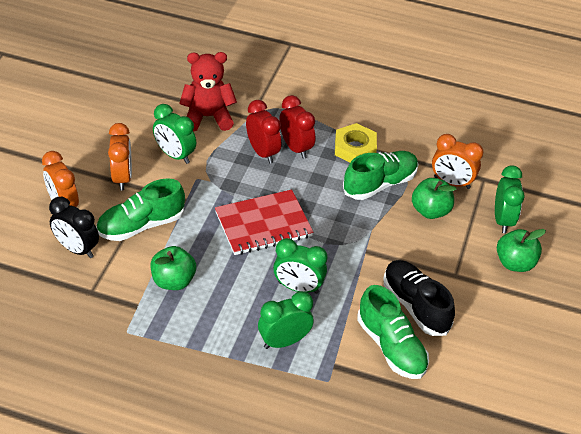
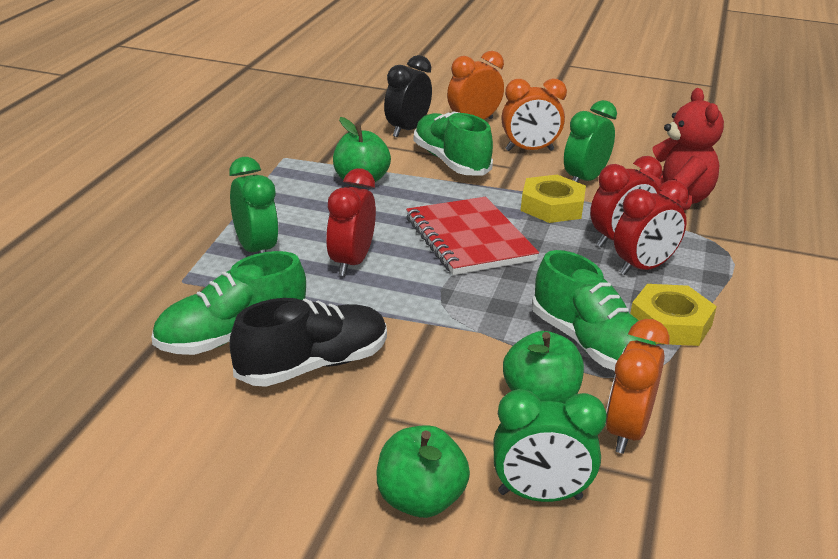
camera: 90 degrees right, 15 degrees down
green clock [273,238,327,294] -> red clock [326,169,376,276]
none -> yellow nut [521,175,586,223]

